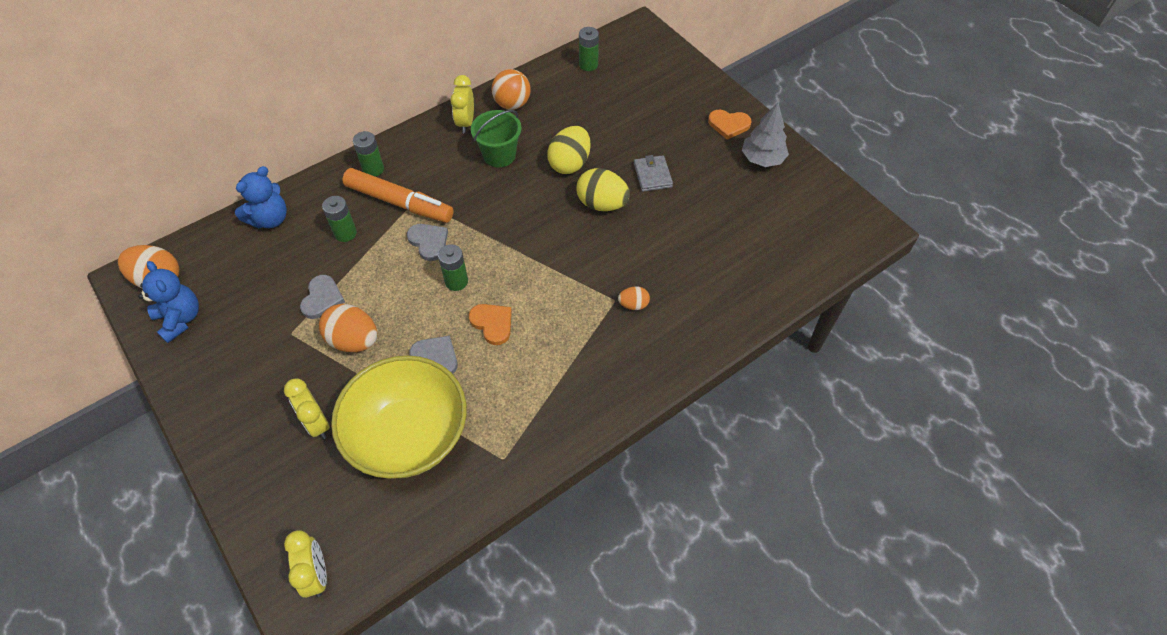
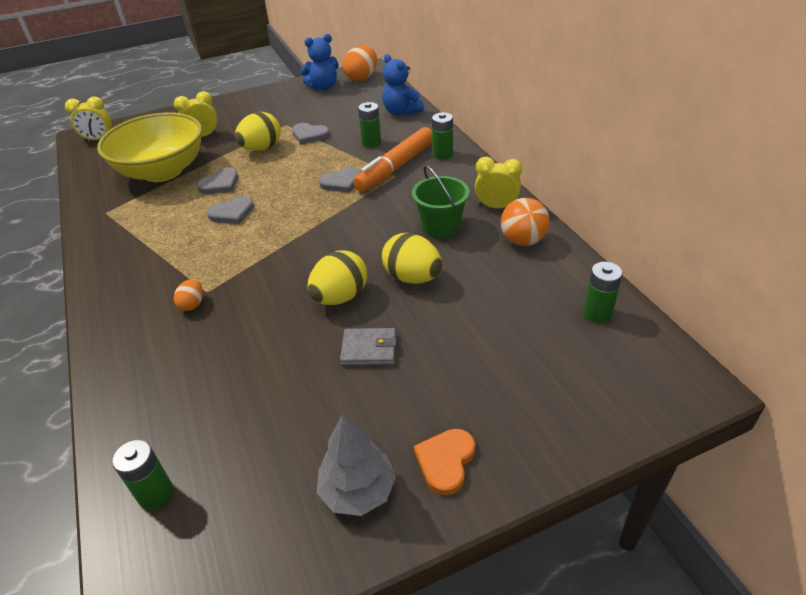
camera: 105 degrees right, 15 degrees down
orange egg [319,304,378,352] -> yellow egg [235,112,281,151]
green battery [438,244,468,291] -> green battery moved to [112,440,173,510]
orange heart [469,304,512,345] -> grey heart [207,196,254,224]

